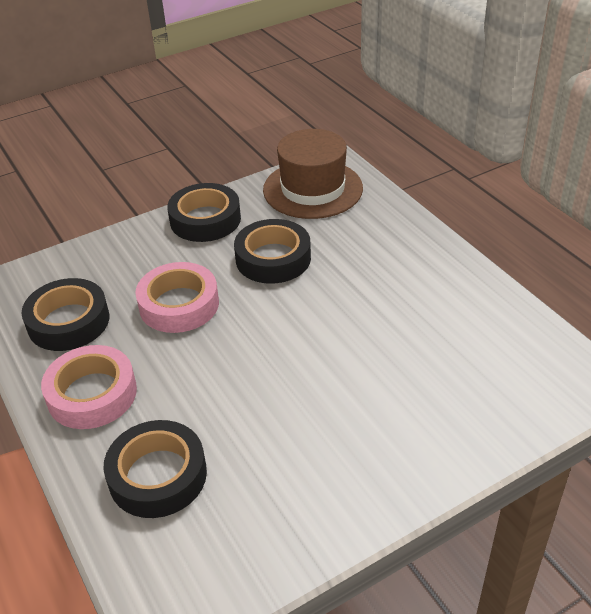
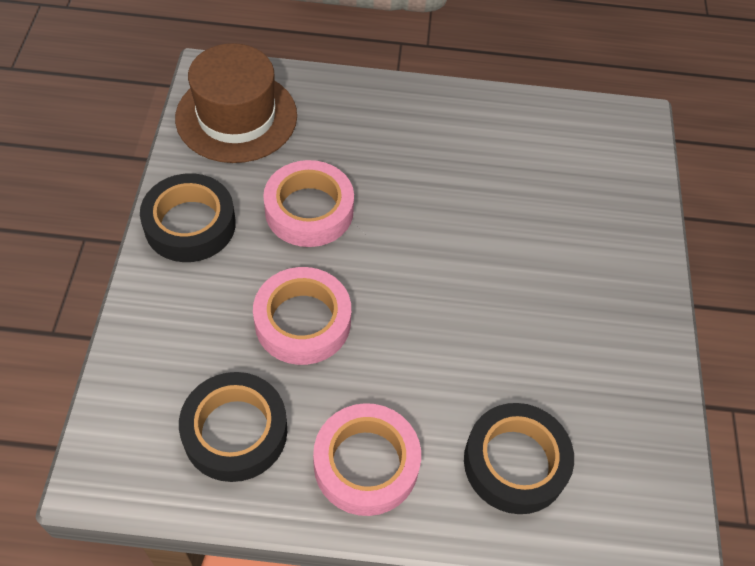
camera: 60 degrees left, 15 degrees up
black tape [234,219,311,284] -> pink tape [263,160,354,247]

